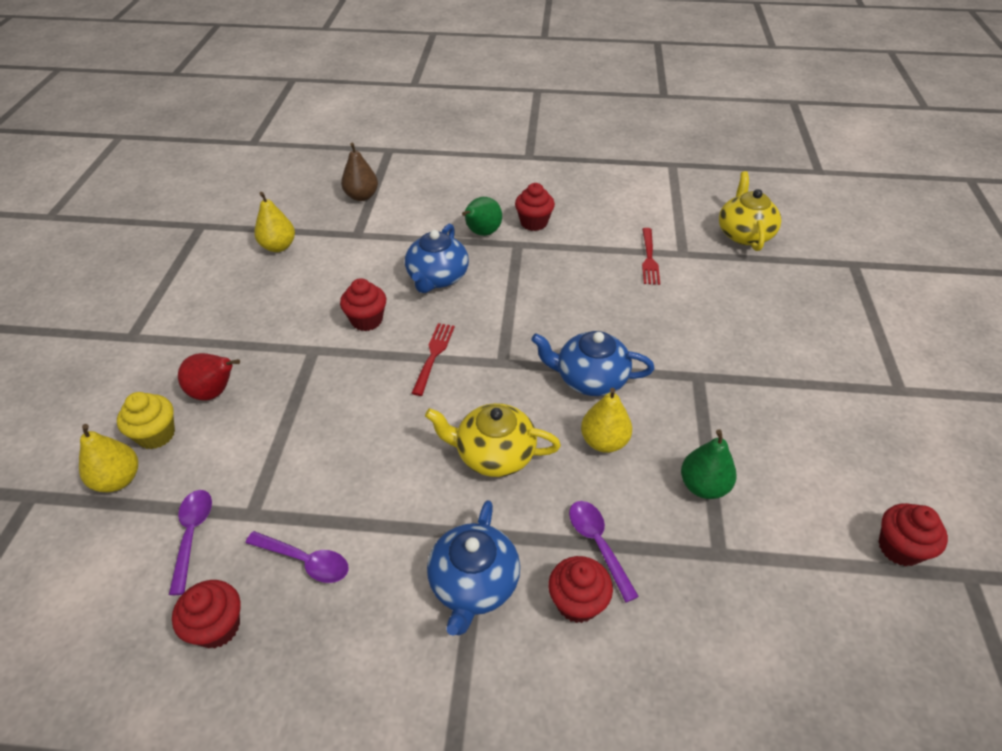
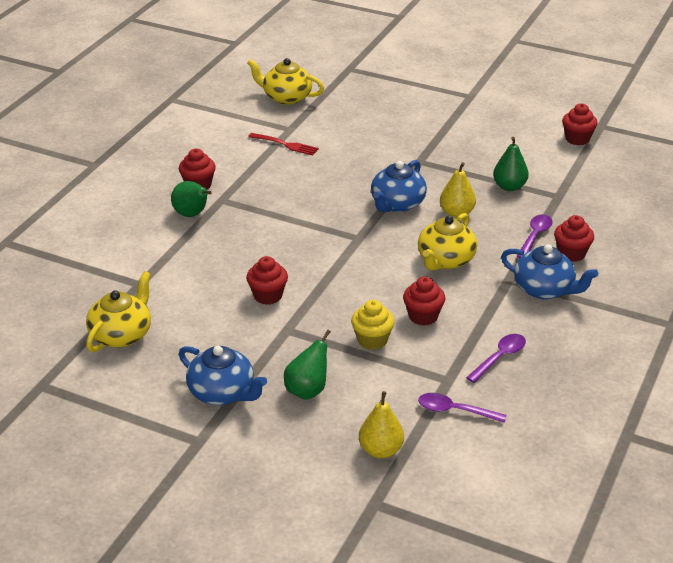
camera: 70 degrees left, 10 degrees down
yellow cupcake [117,392,175,449] -> yellow cupcake moved to [351,300,395,350]
red cupcake [172,580,241,648] -> red cupcake moved to [403,276,446,326]
red pear [178,353,240,401] -> green pear [284,330,331,400]
yellow pear [254,192,295,252] -> yellow teapot [86,271,151,352]
brown pear [341,143,378,201] -> none
blue teapot [405,224,469,293] -> blue teapot moved to [179,346,267,405]
red fork [412,323,455,396] -> none
purple spoon [569,501,639,603] -> purple spoon turned 120 degrees clockwise [516,214,553,258]

